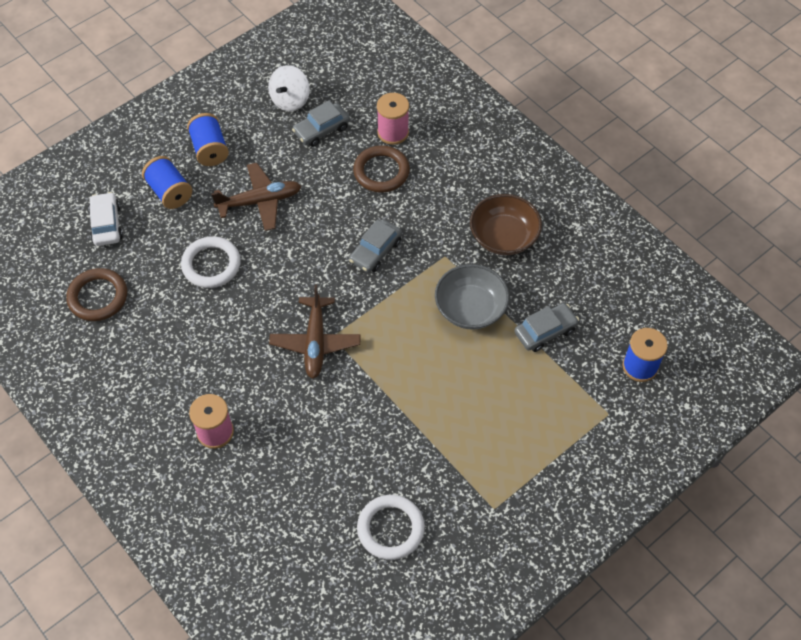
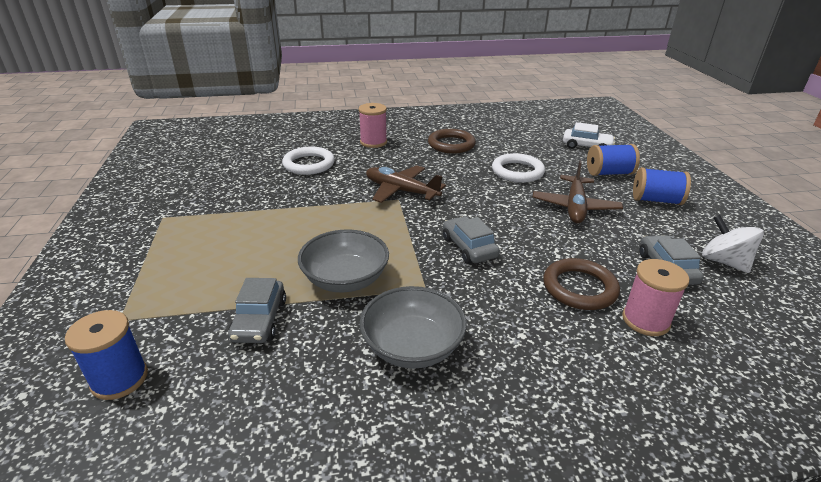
camera: 120 degrees right, 25 degrees down
brown ring [66,268,127,321] -> brown ring moved to [428,129,476,154]
white ring [357,495,425,560] -> white ring moved to [282,147,335,175]
brown bowl [470,194,542,255] -> grey bowl [360,286,467,369]

